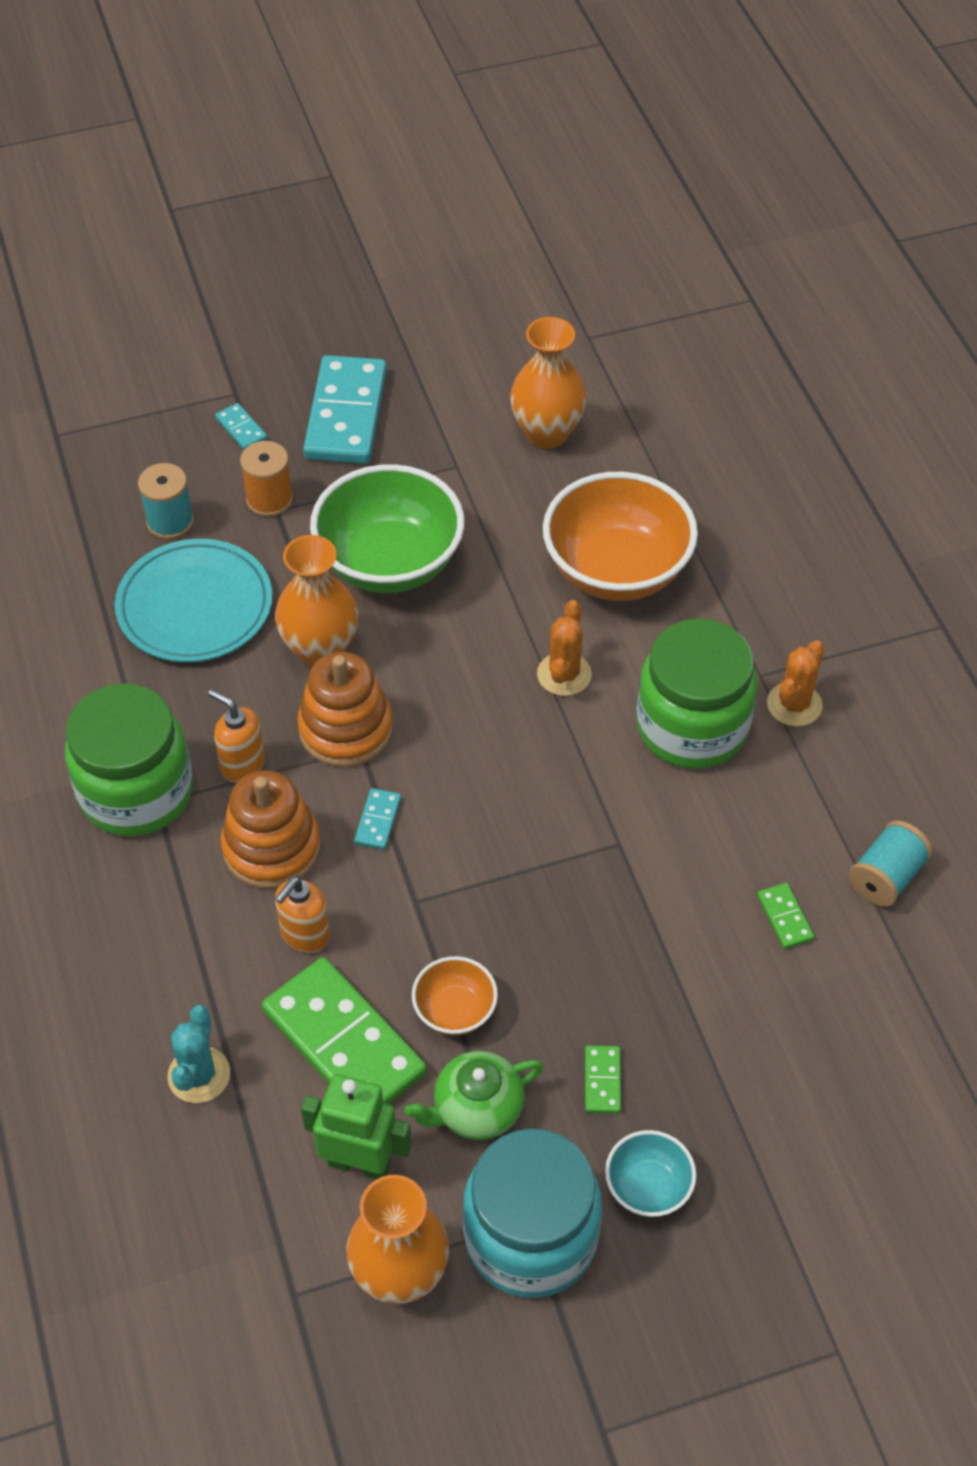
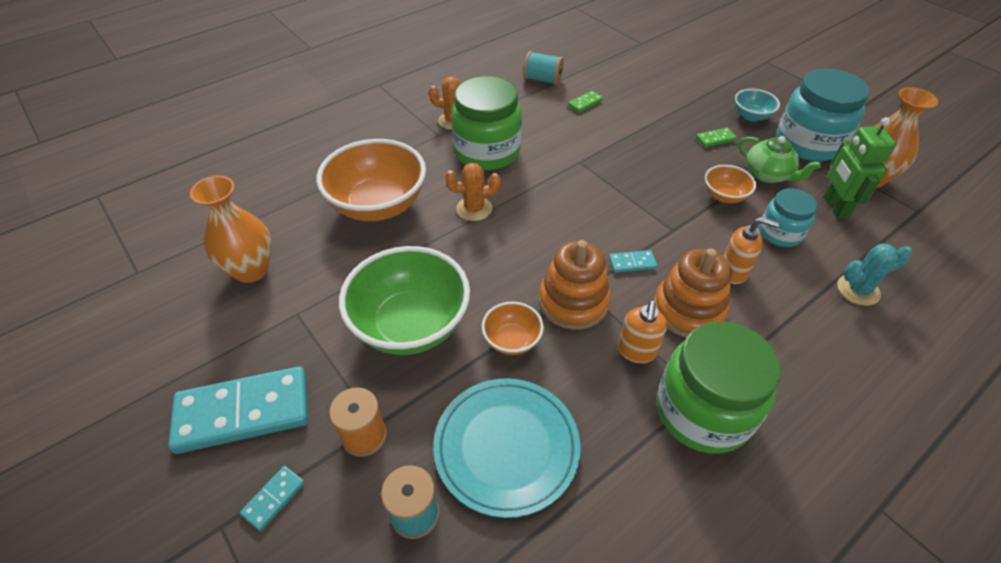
camera: 110 degrees left, 5 degrees down
green domino [262,957,427,1104] -> turquoise jar [759,188,818,247]
orange vase [275,535,358,667] -> orange bowl [482,302,544,355]

